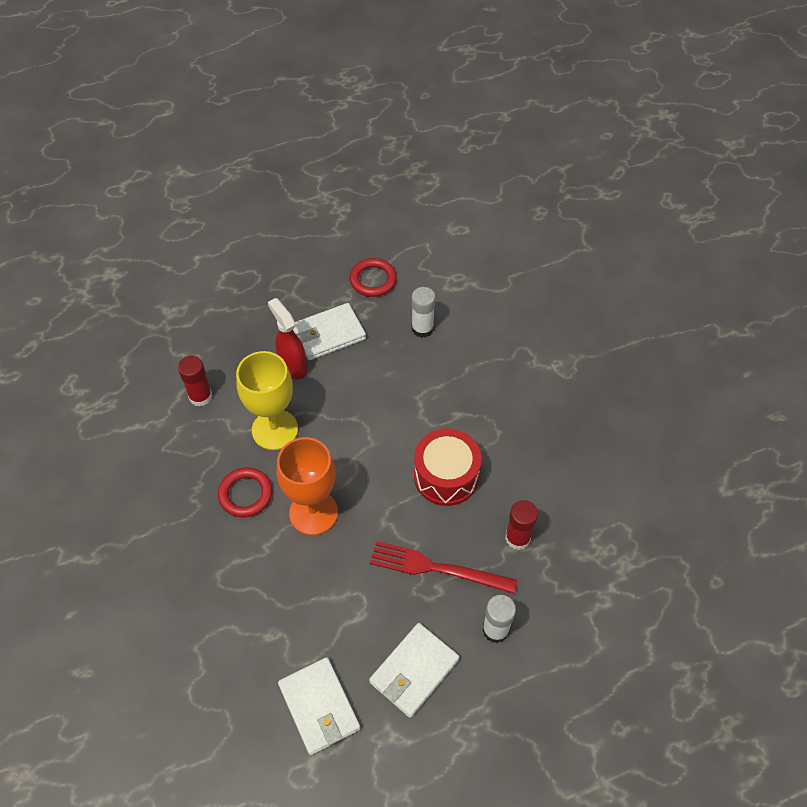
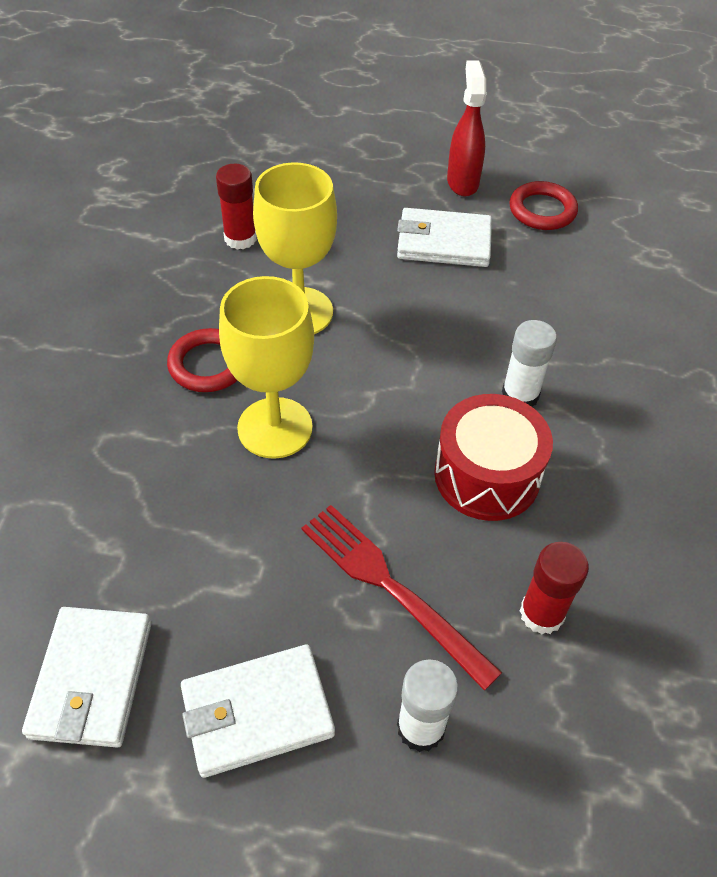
camera: 30 degrees right, 5 degrees down
red spray bottle [268,298,307,380] -> red spray bottle moved to [447,60,487,197]
orange goblet [277,437,338,535] -> yellow goblet [219,276,314,459]
white glue stick [411,287,436,338] -> white glue stick moved to [502,320,557,407]

